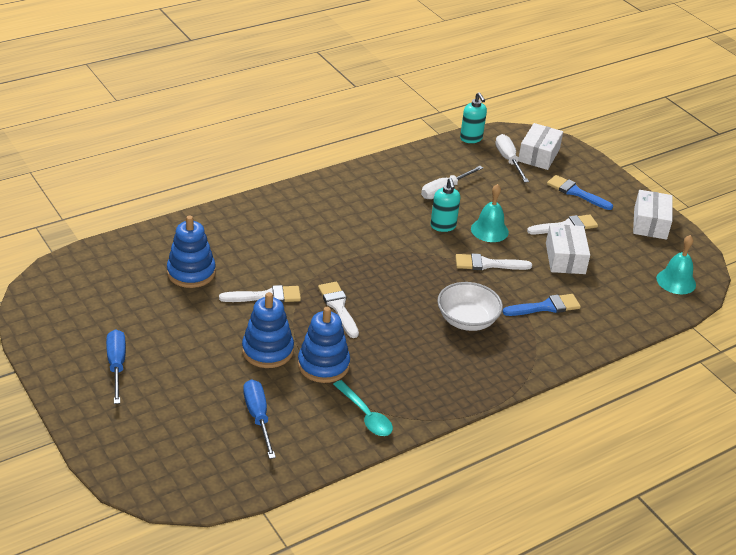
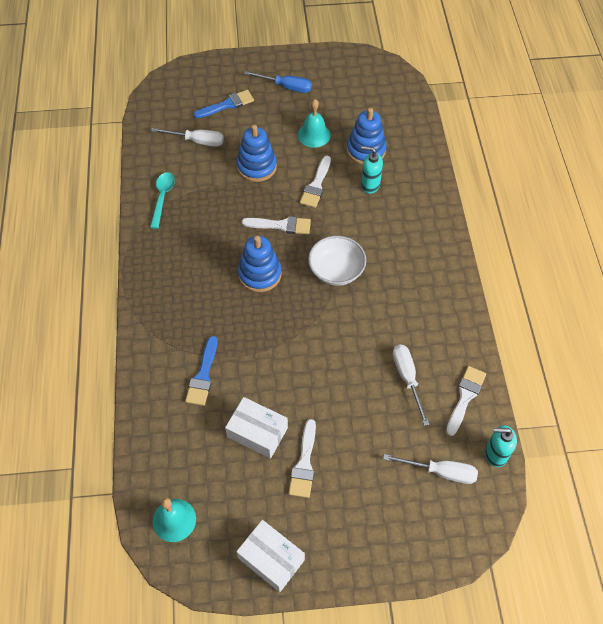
camera: 120 degrees right, 20 degrees up
blue screwdriver [243,379,276,459] -> white screwdriver [151,128,224,147]
blue stacking toy [298,307,350,383] -> blue stacking toy moved to [238,236,282,292]
turquoise spoon [333,380,393,436] -> turquoise spoon turned 105 degrees clockwise [150,172,175,229]
turquoise soap dispenser [431,178,460,232] -> turquoise soap dispenser moved to [361,146,383,194]
white bowl [437,282,503,331] -> white bowl moved to [308,236,366,286]
white brush [455,253,532,270] -> white brush moved to [446,366,486,436]
turquoise bell [471,184,509,242] -> turquoise bell moved to [298,99,331,148]
white box [518,123,563,170] -> none
blue brush [547,175,613,210] -> blue brush moved to [193,90,254,118]

